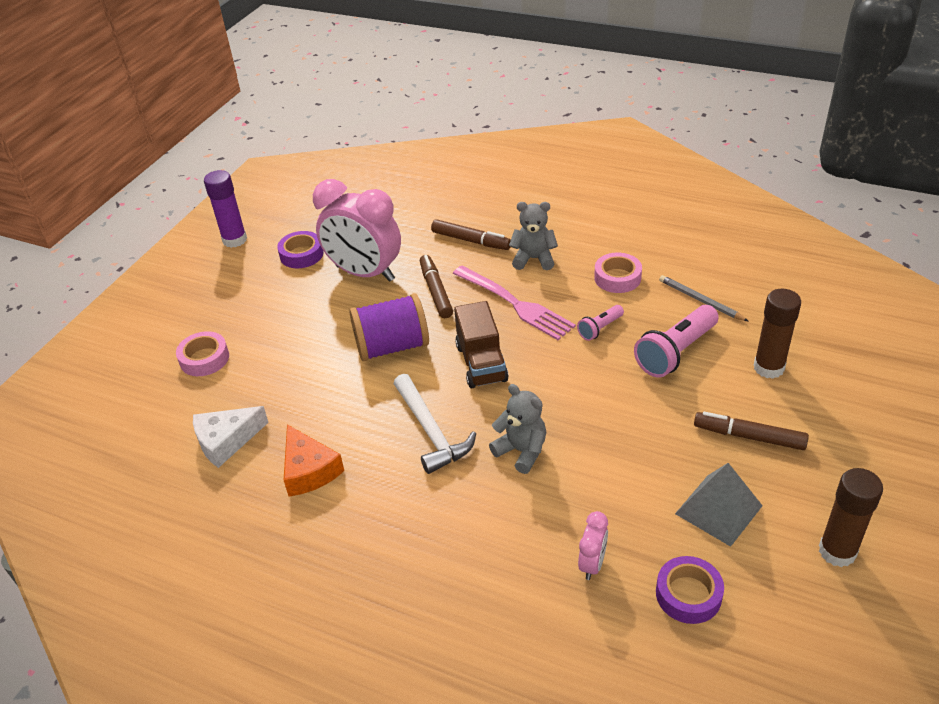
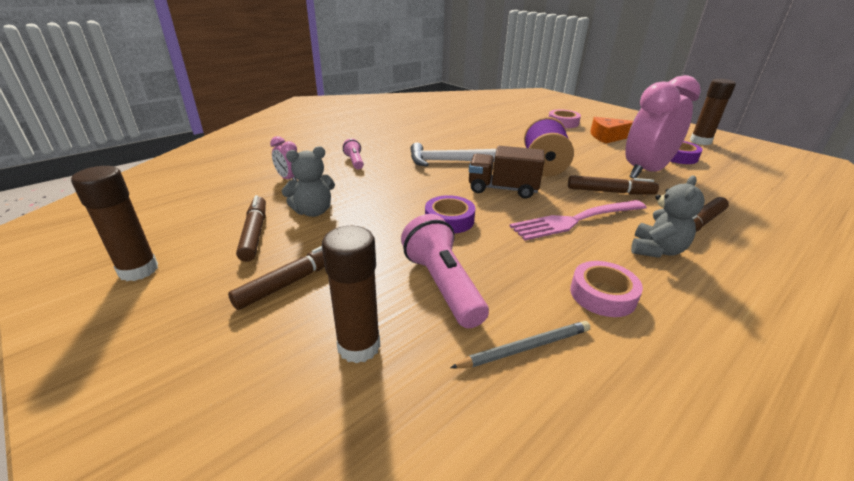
camera: 110 degrees right, 10 degrees down
white cheese [193,406,269,468] -> none
purple glue stick [204,170,247,248] -> brown glue stick [690,79,736,145]
orange cheese [284,424,344,497] -> orange cheese moved to [590,117,633,144]
grey teddy bear [489,384,546,474] -> grey teddy bear moved to [282,146,335,217]
pink flashlight [577,305,624,341] -> pink flashlight moved to [343,139,364,169]
purple tape [656,556,724,624] -> purple tape moved to [425,195,475,234]
grey pyramid [675,463,763,547] -> brown marker [236,195,266,262]

